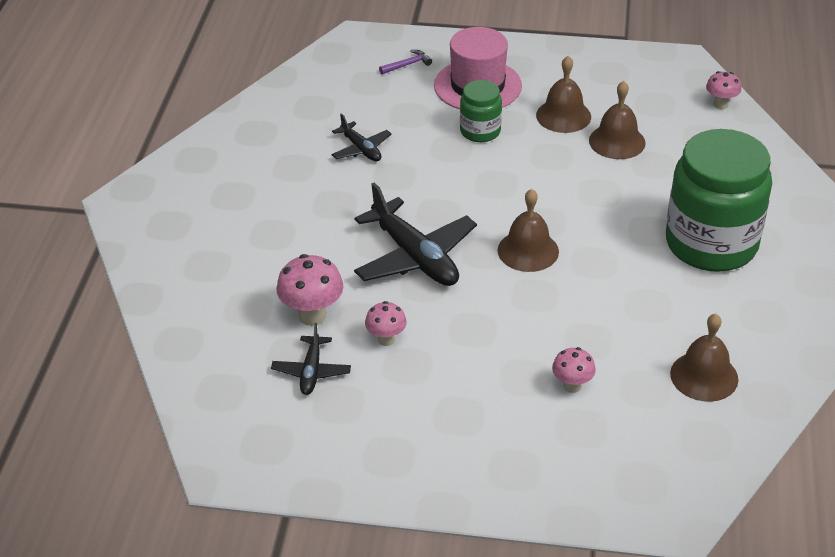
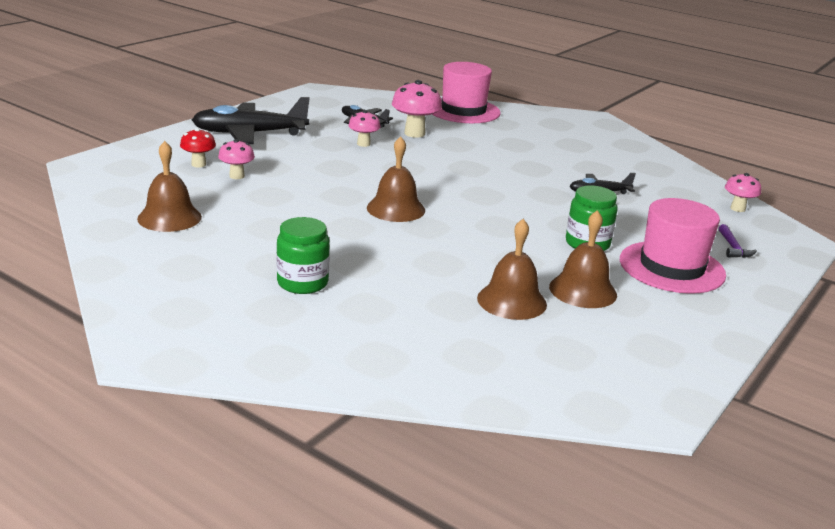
camera: 115 degrees right, 15 degrees down
black plane [354,183,477,286] -> black plane moved to [192,97,310,144]
green jar [666,129,772,272] -> green jar [277,217,330,294], size x0.48
pink mushroom [706,71,741,109] -> pink mushroom moved to [725,173,761,212]
none -> red mushroom [180,128,216,167]
none -> pink hat [432,62,501,123]

